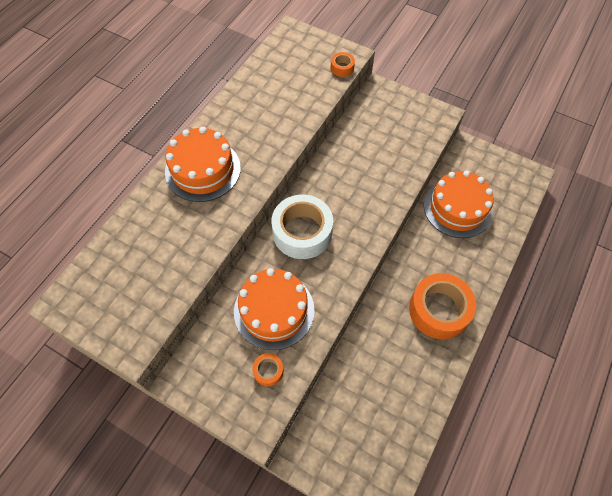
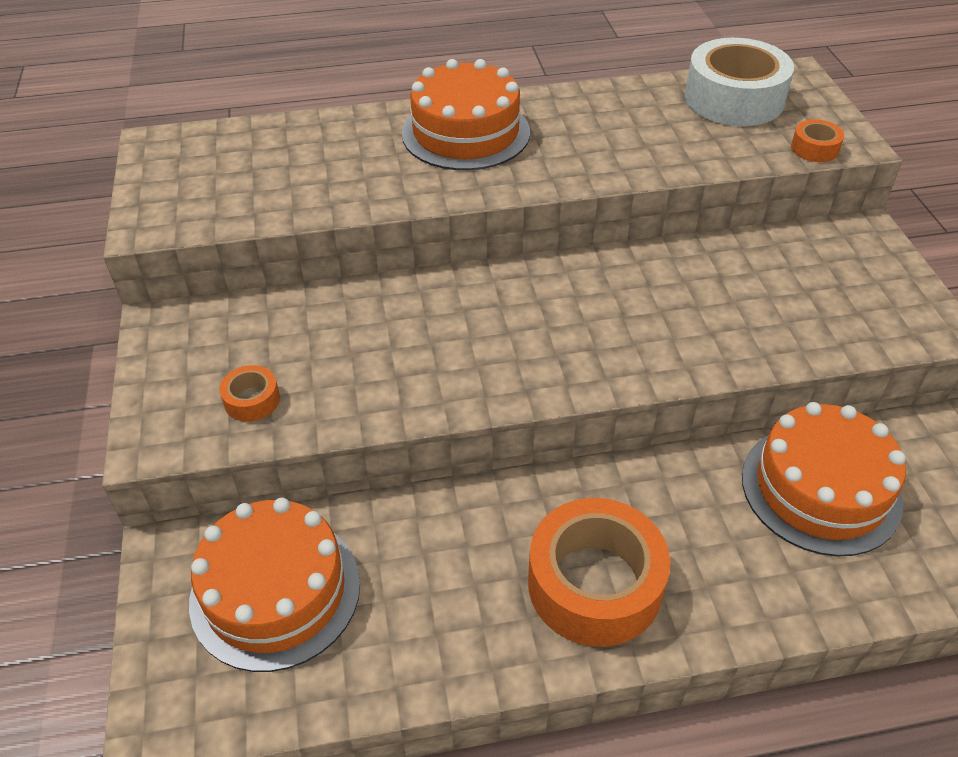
camera: 50 degrees right, 15 degrees down
orange cake [234,268,315,350] -> orange cake moved to [189,498,360,672]
white tape [272,194,333,259] -> white tape moved to [685,38,794,126]

